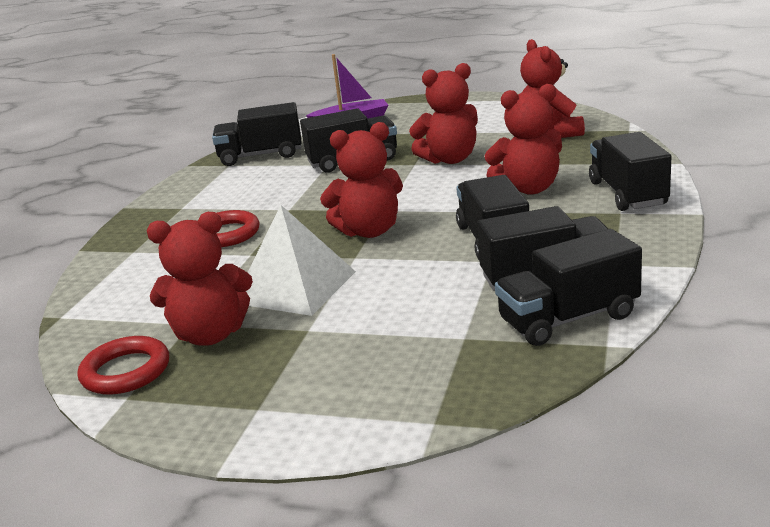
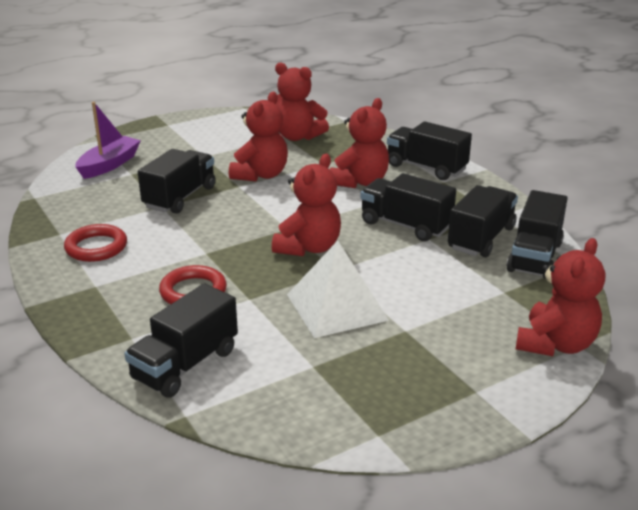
camera: 50 degrees left, 5 degrees up
red ring [78,336,169,395] -> red ring moved to [64,224,127,262]
red teddy bear [147,212,253,346] -> red teddy bear moved to [516,238,605,356]
black truck [212,102,302,166] -> black truck moved to [124,284,238,398]

